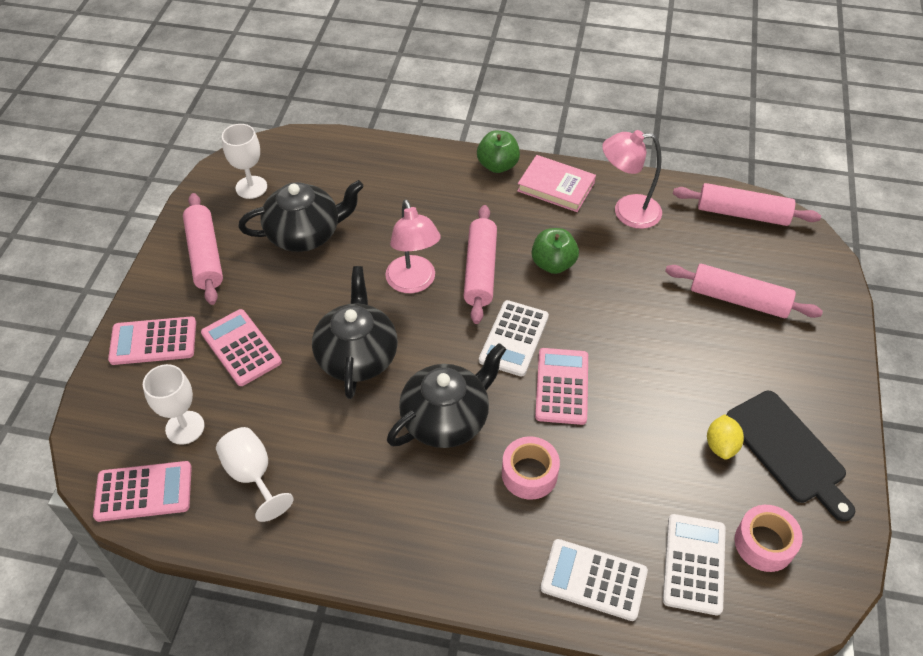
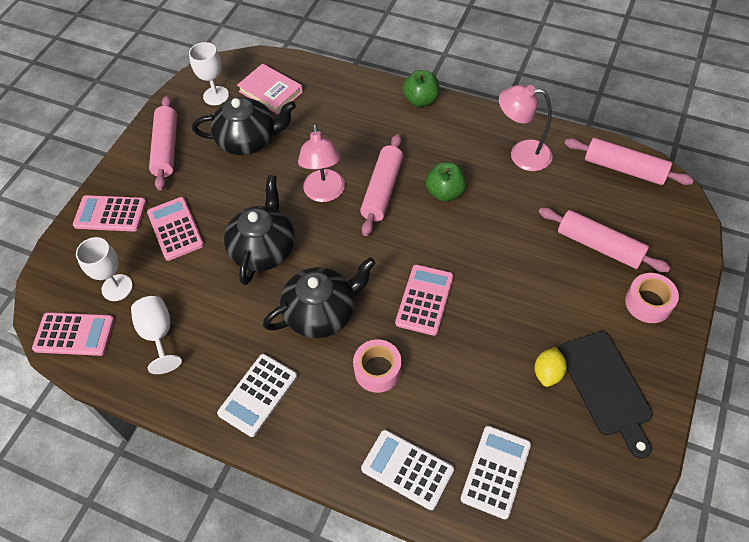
camera: 15 degrees right, 5 degrees up
white calculator [479,300,549,377] -> white calculator moved to [217,354,297,437]
pink book [517,155,596,212] -> pink book moved to [237,64,303,114]
pink tape [735,505,803,572] -> pink tape moved to [625,273,679,323]

